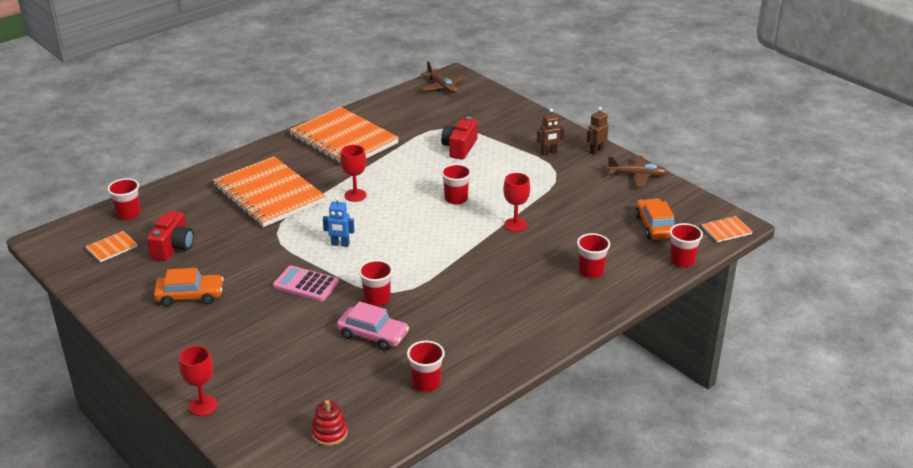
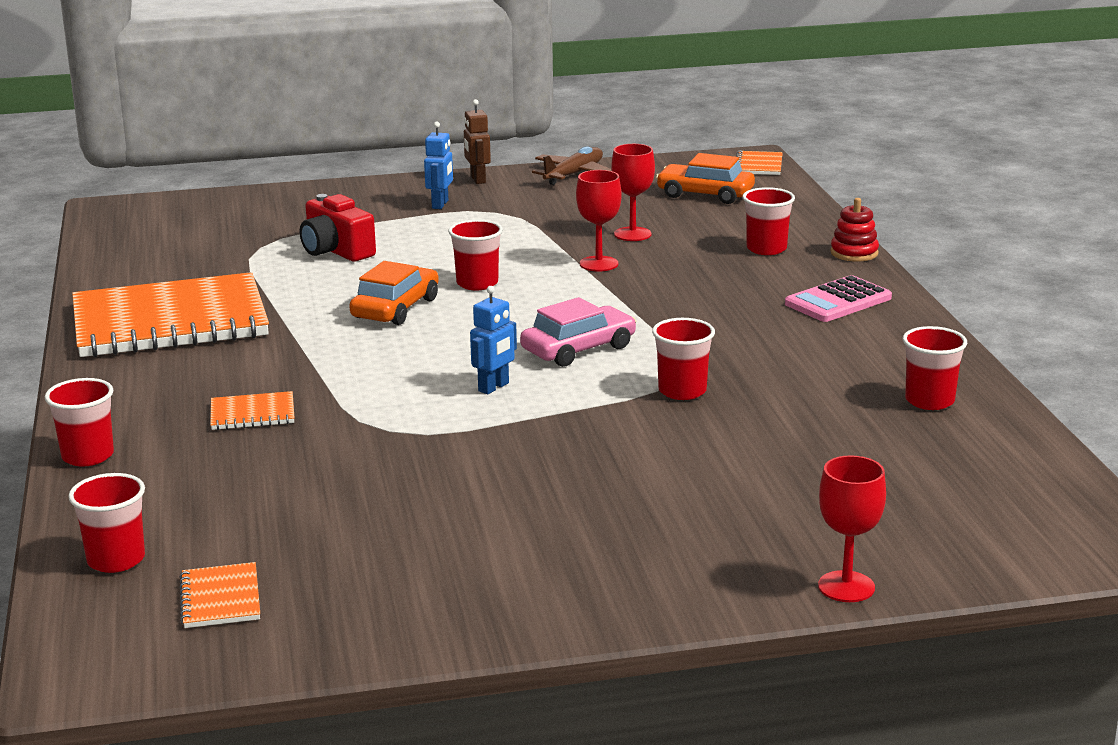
camera: 60 degrees left, 10 degrees down
red camera [147,211,194,261] -> none
orange car [154,268,224,307] -> orange car moved to [349,261,439,325]
orange notebook [213,156,326,227] -> orange notebook [210,391,295,430], size x0.40
pink calculator [273,265,339,301] -> pink calculator moved to [785,275,892,322]
red stacking toy [311,400,348,446] -> red stacking toy moved to [831,198,879,262]
pink car [337,301,409,350] -> pink car moved to [520,297,636,367]
red goblet [340,145,367,202] -> red goblet moved to [611,144,655,241]
brown plane [420,61,466,94] -> none
brown robot [537,109,564,155] -> blue robot [424,122,453,209]
red cup [670,223,703,267] -> red cup moved to [45,378,114,467]

